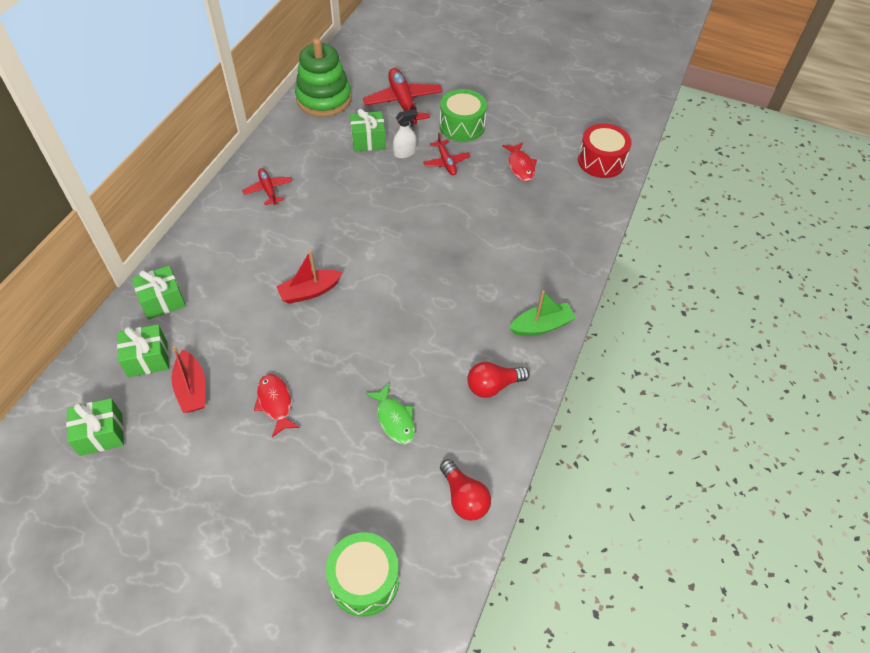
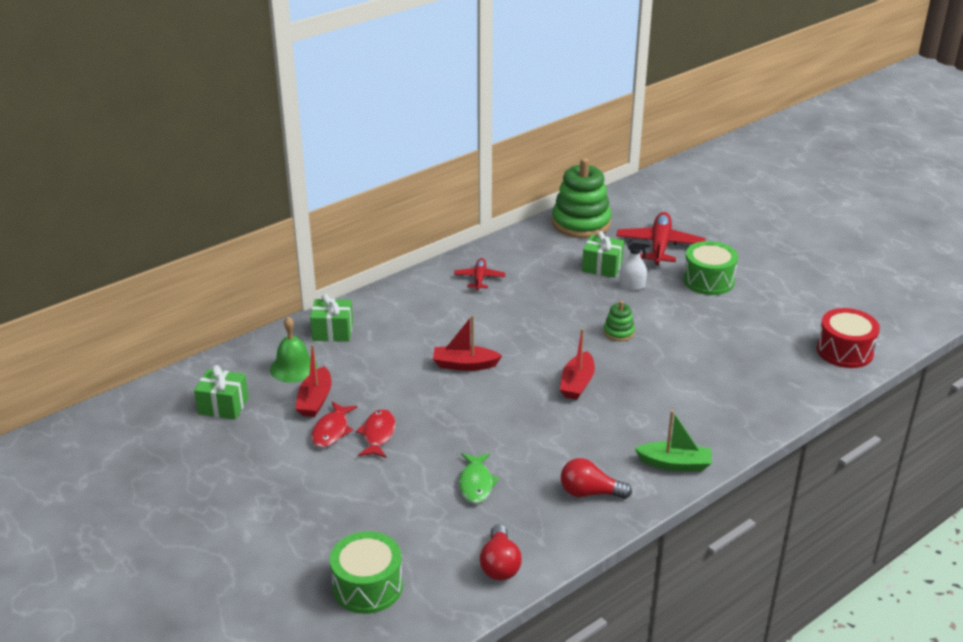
camera: 30 degrees right, 20 degrees down
green gift [117,324,169,377] -> green bell [270,317,317,383]
red plane [423,133,470,175] -> none
red fish [502,142,537,181] -> red fish moved to [311,402,357,448]
none -> red boat [560,328,595,400]
none -> green stacking toy [603,301,635,341]

